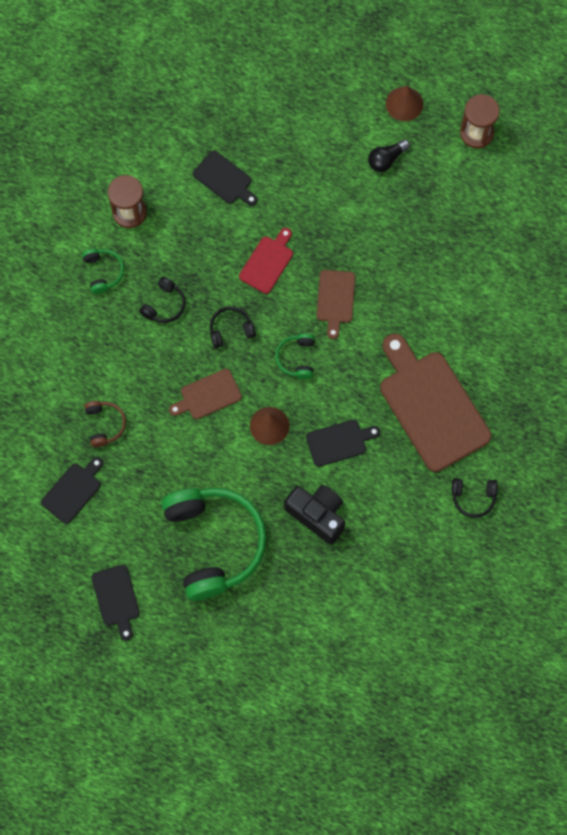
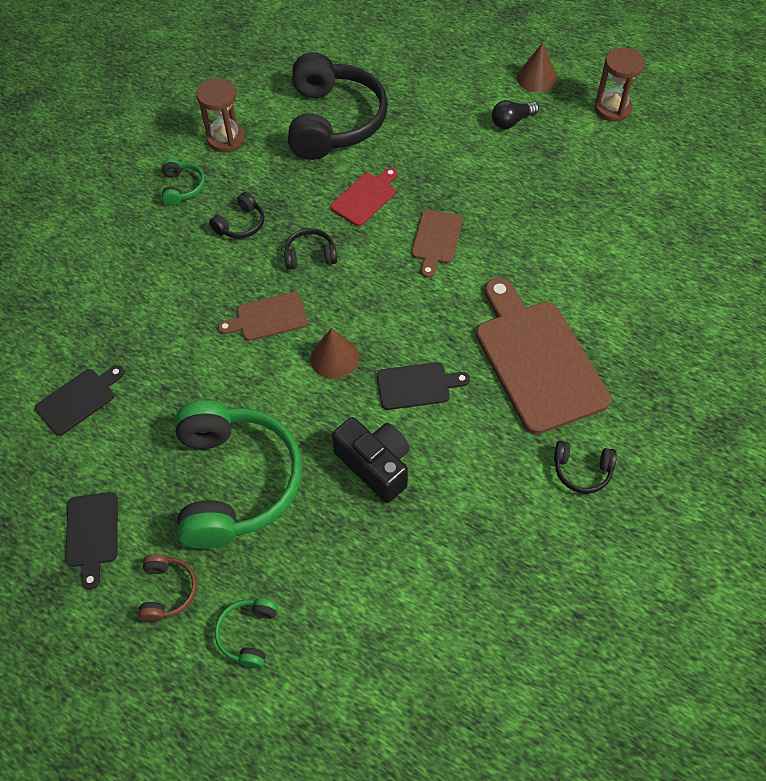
camera: 10 degrees right, 15 degrees down
brown headphones [84,401,126,447] -> brown headphones moved to [138,554,197,622]
black cutting board [193,151,258,206] -> black headphones [288,52,388,160]
green headphones [275,333,315,379] -> green headphones moved to [215,598,278,668]

